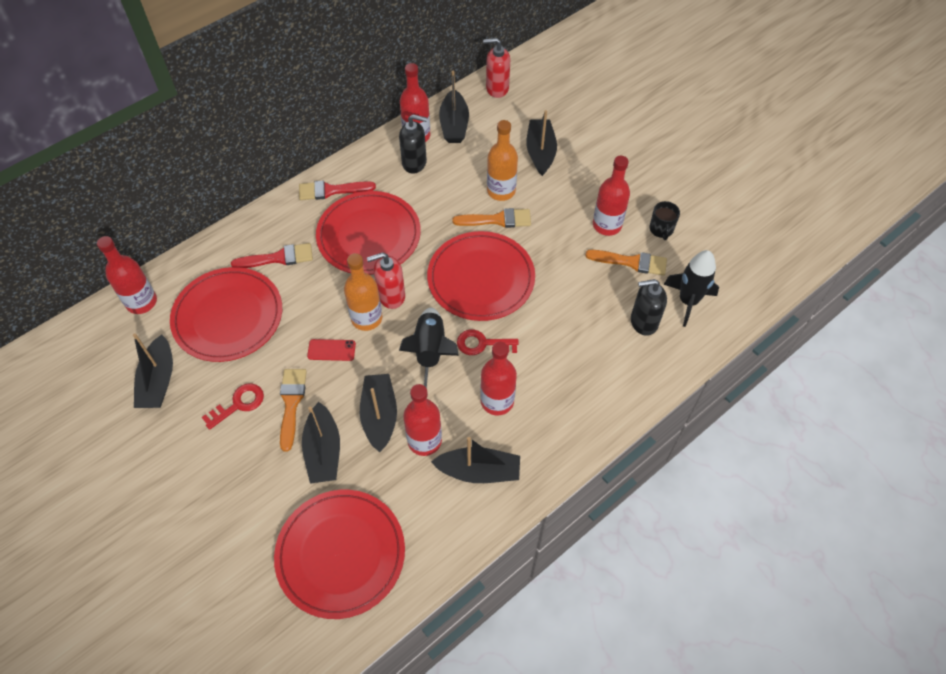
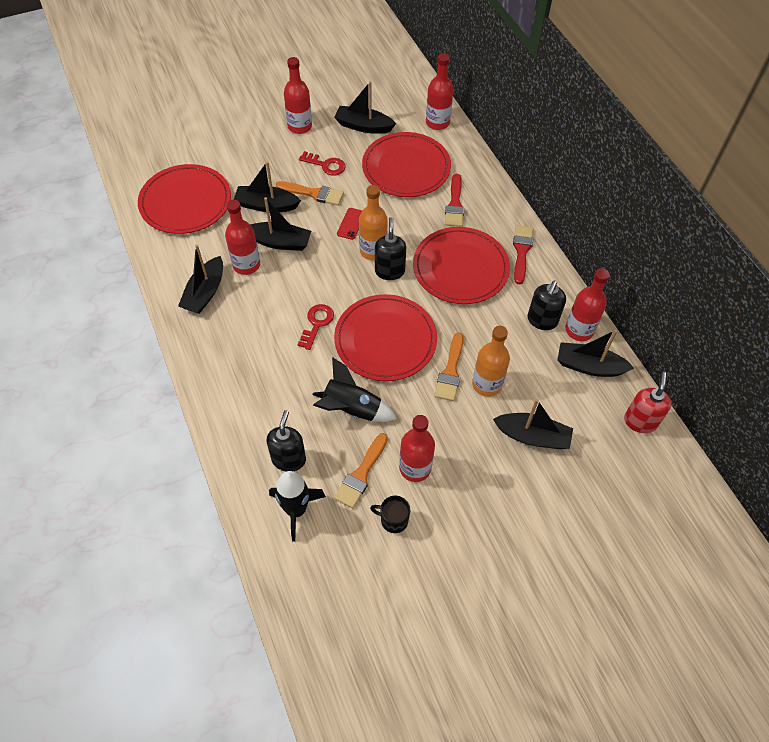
camera: 105 degrees right, 0 degrees up
red key [202,383,264,430] -> red key turned 45 degrees counterclockwise [299,151,346,175]
red soap dispenser [367,252,405,309] -> black soap dispenser [375,217,406,280]
black rocket [399,308,459,388] -> black rocket moved to [312,357,397,422]
red bottle [480,342,517,416] -> red bottle moved to [284,57,312,134]

